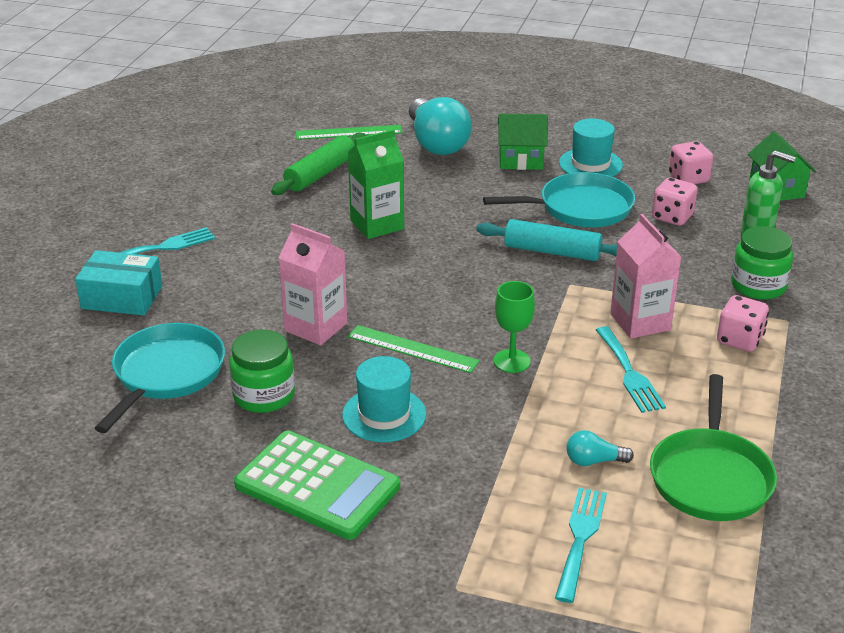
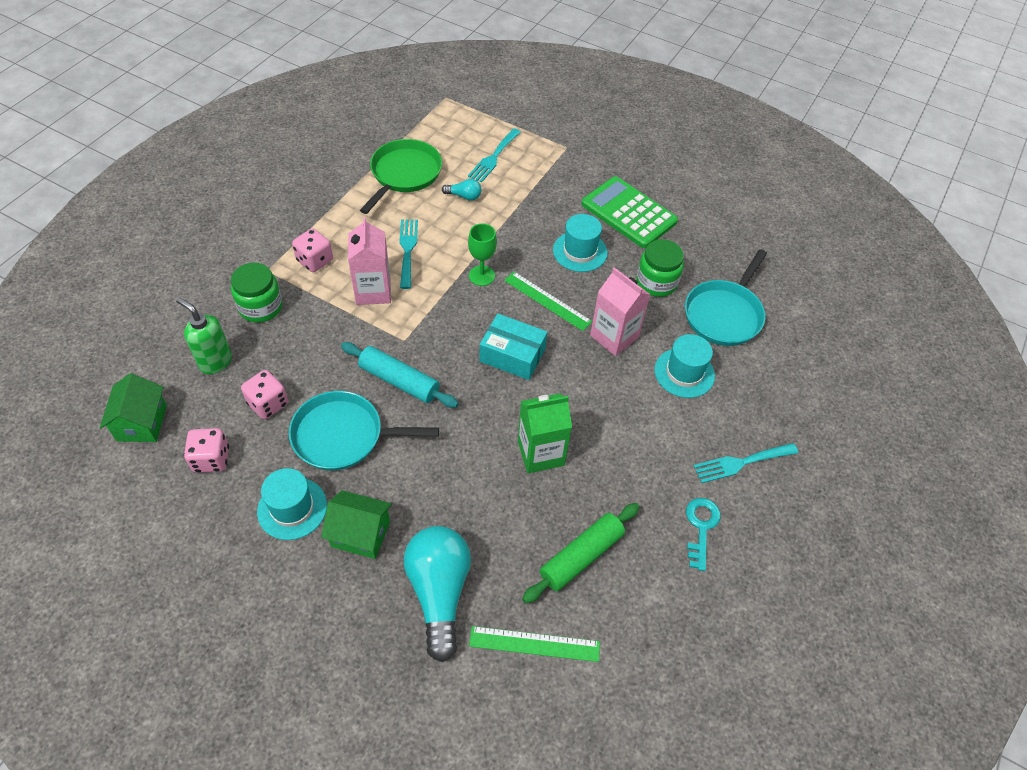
camera: 170 degrees left, 20 degrees up
turquoise box [75,250,162,316] -> turquoise box moved to [480,314,547,380]
none -> turquoise hat [654,334,715,398]
none -> turquoise key [686,498,721,571]

